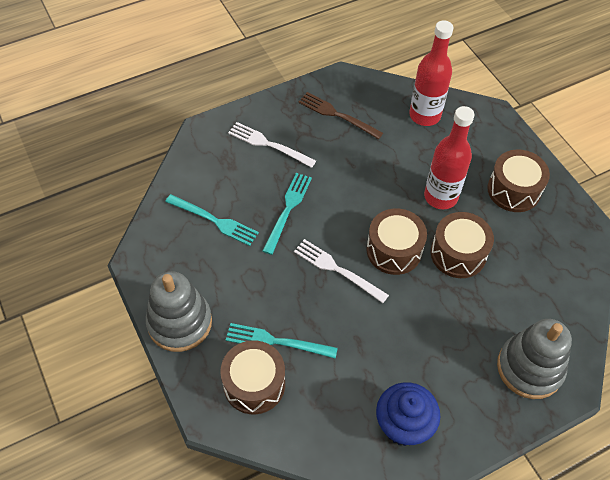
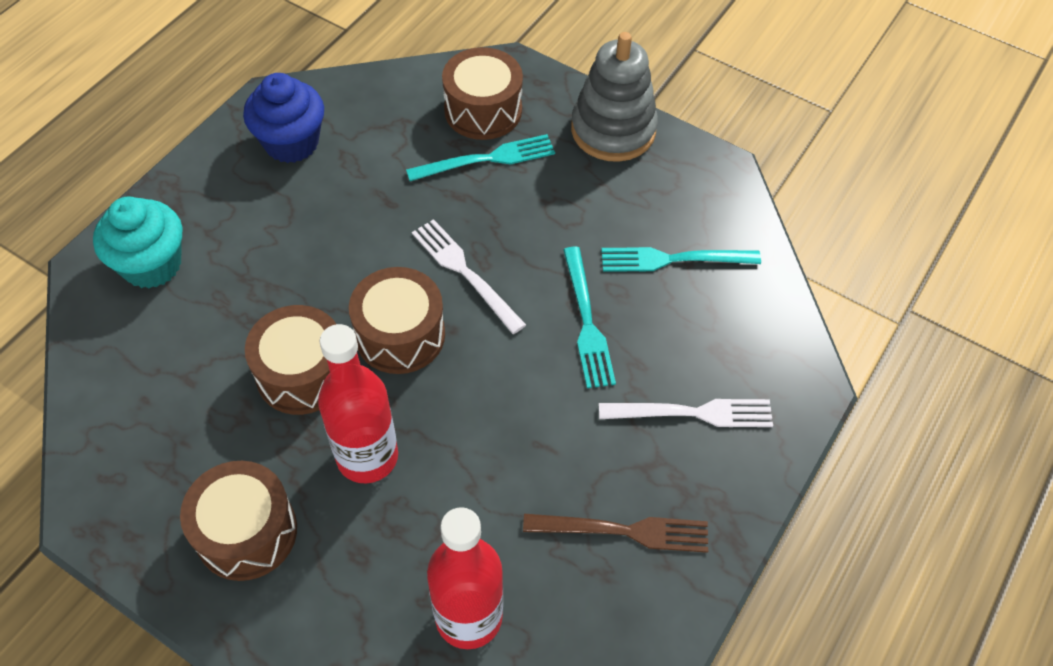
camera: 150 degrees right, 0 degrees up
white fork [294,239,389,303] -> white fork turned 135 degrees counterclockwise [412,219,526,334]
grey stacking toy [497,319,572,399] -> turquoise cupcake [93,196,182,288]

